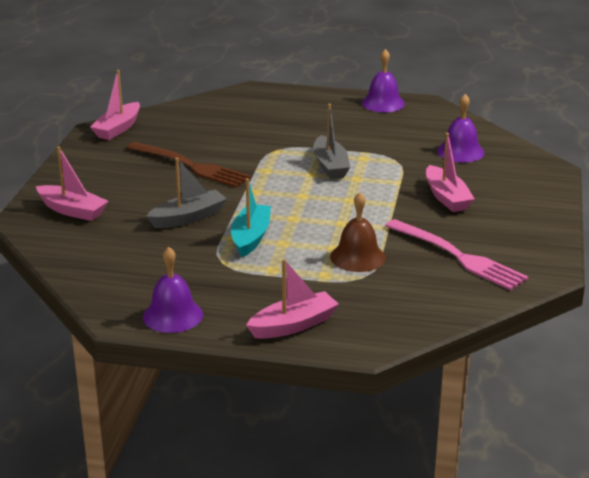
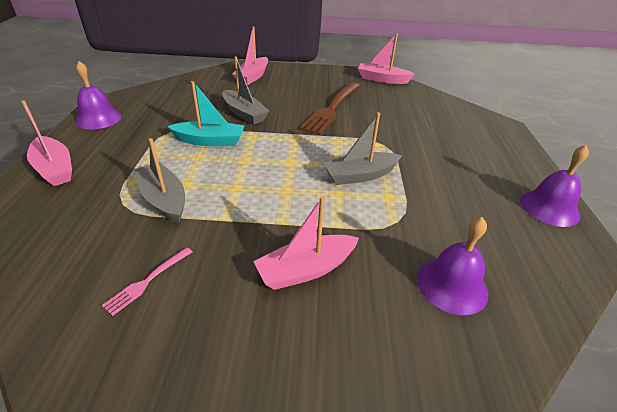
camera: 80 degrees right, 10 degrees up
brown bell [330,192,386,272] -> grey boat [135,138,185,223]
pink fork [385,219,528,290] -> pink fork [102,247,193,316], size x0.47

